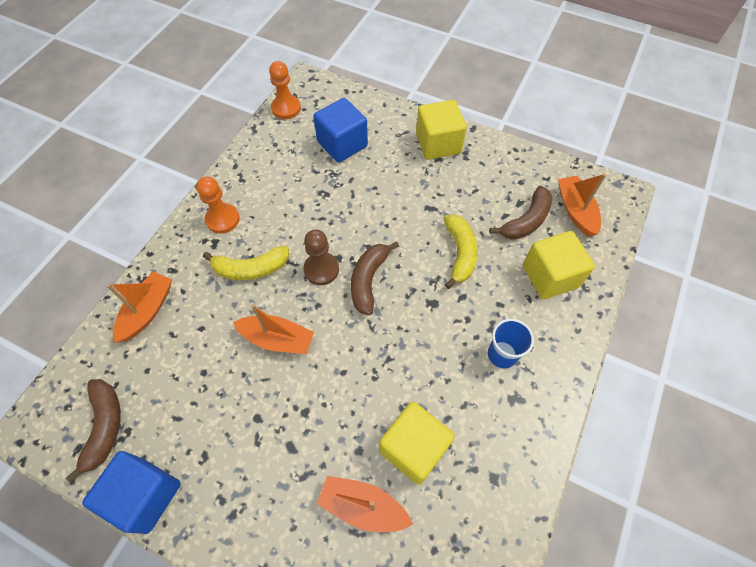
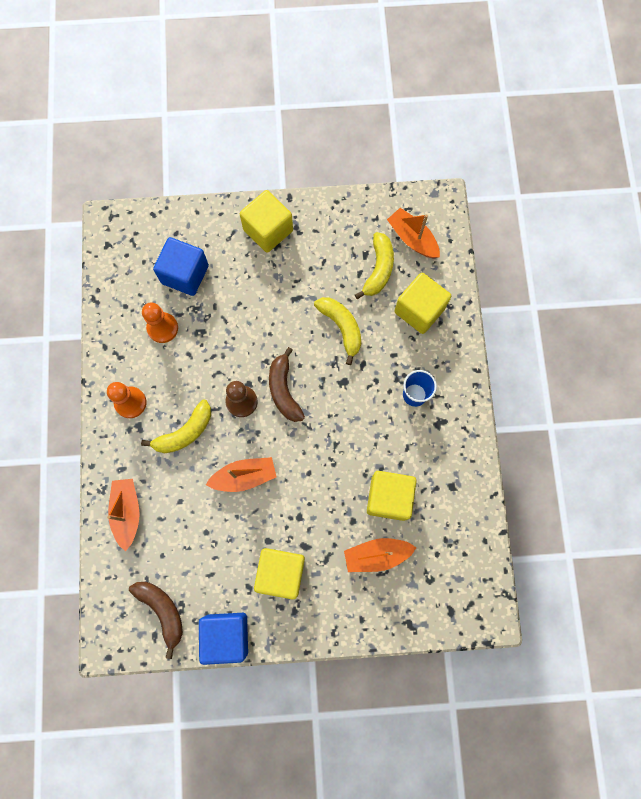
camera: 30 degrees left, 15 degrees up
orange pawn [269,61,301,119] -> orange pawn moved to [142,302,178,343]
brown banana [489,186,552,239] -> yellow banana [355,232,394,299]
none -> yellow cube [254,548,305,600]

